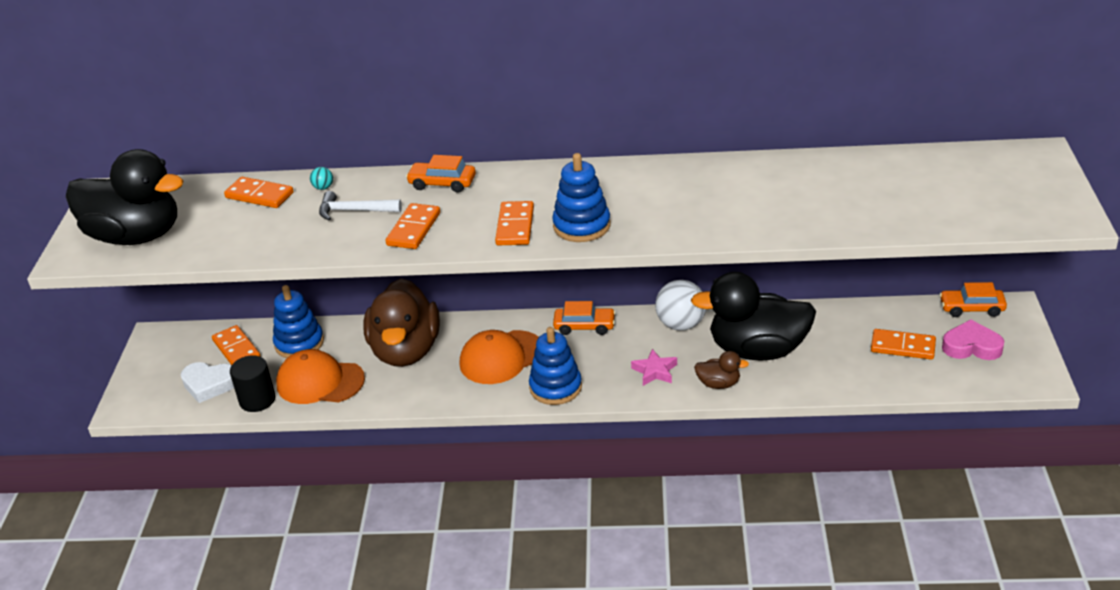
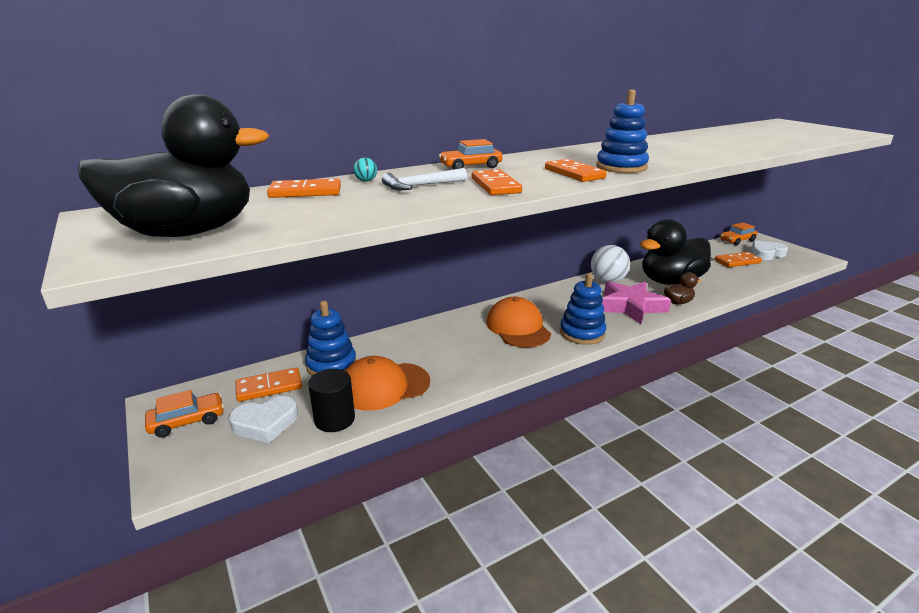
camera: 35 degrees left, 10 degrees down
orange domino [212,325,261,365] -> orange domino turned 45 degrees counterclockwise [235,368,302,402]
brown duck [363,278,440,367] -> none
orange cap [460,330,539,384] -> orange cap turned 135 degrees clockwise [487,297,551,348]
orange car [553,301,616,335] -> orange car moved to [145,390,224,438]
pink star [631,349,677,386] -> pink star [602,281,671,324], size x1.86
pink heart [942,319,1004,360] -> white heart [751,240,788,260]

